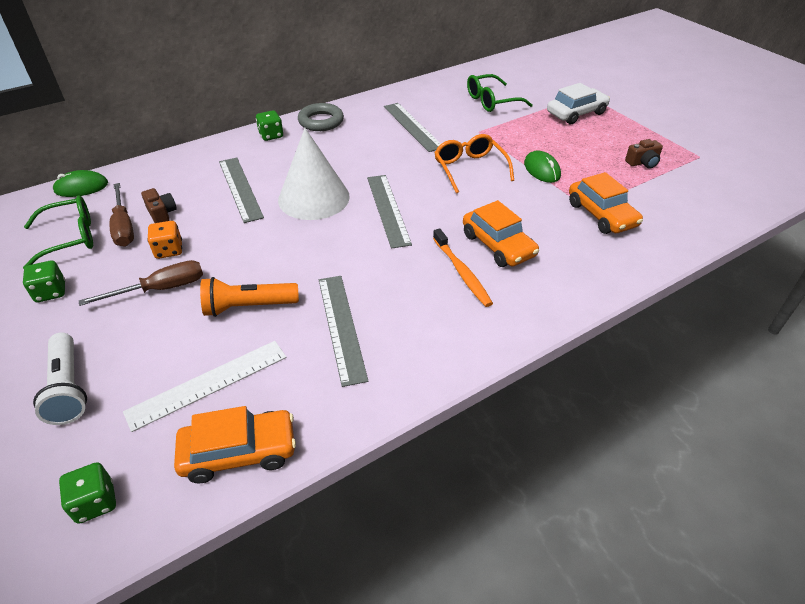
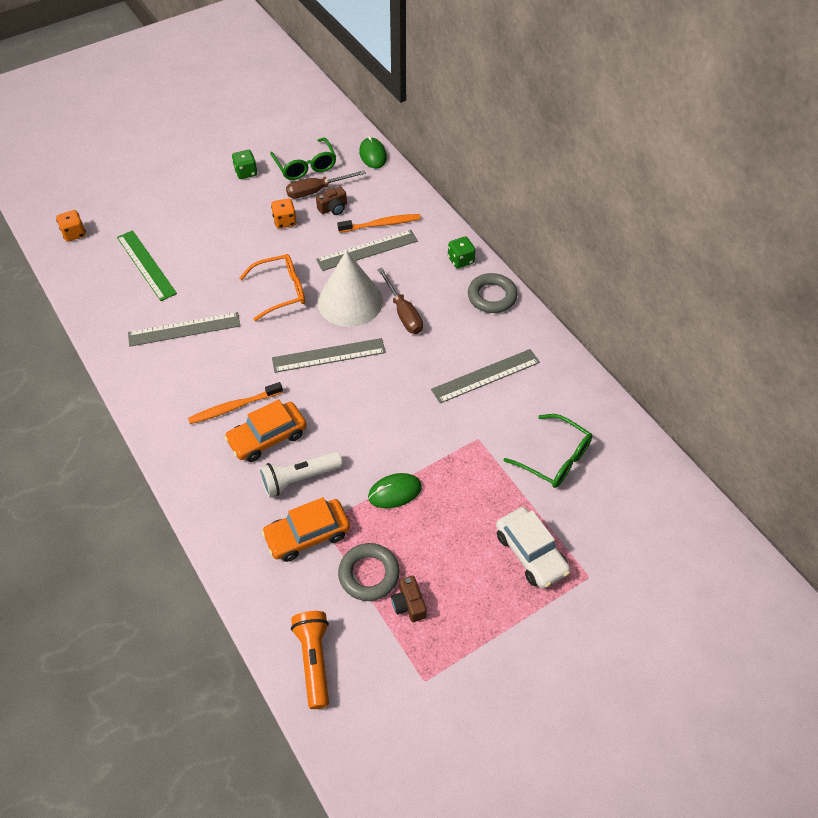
camera: 90 degrees right, 10 degrees up
white flashlight [33,332,87,425] -> white flashlight moved to [259,451,343,497]
green dice [59,462,116,524] -> orange dice [56,210,86,242]
brown screwdriver [79,260,203,306] -> brown screwdriver moved to [377,268,423,334]
white ruler [123,341,286,432] -> green ruler [117,230,177,301]
orange car [174,406,296,483] -> none
orange flashlight [200,277,299,317] -> orange flashlight moved to [291,611,329,709]
orange glasses [434,134,514,193] -> orange glasses moved to [239,254,305,321]
green glasses [467,74,533,112] -> green glasses turned 150 degrees clockwise [503,414,592,488]
none -> orange toothbrush [337,214,421,233]
none -> grey ring [338,543,400,601]

